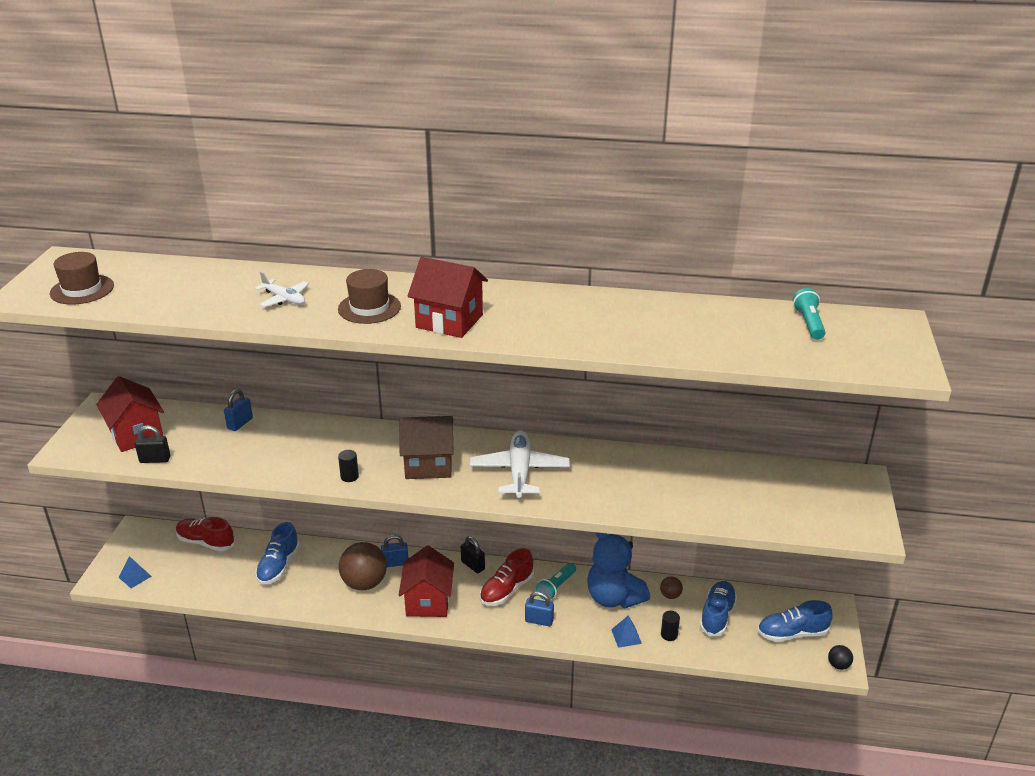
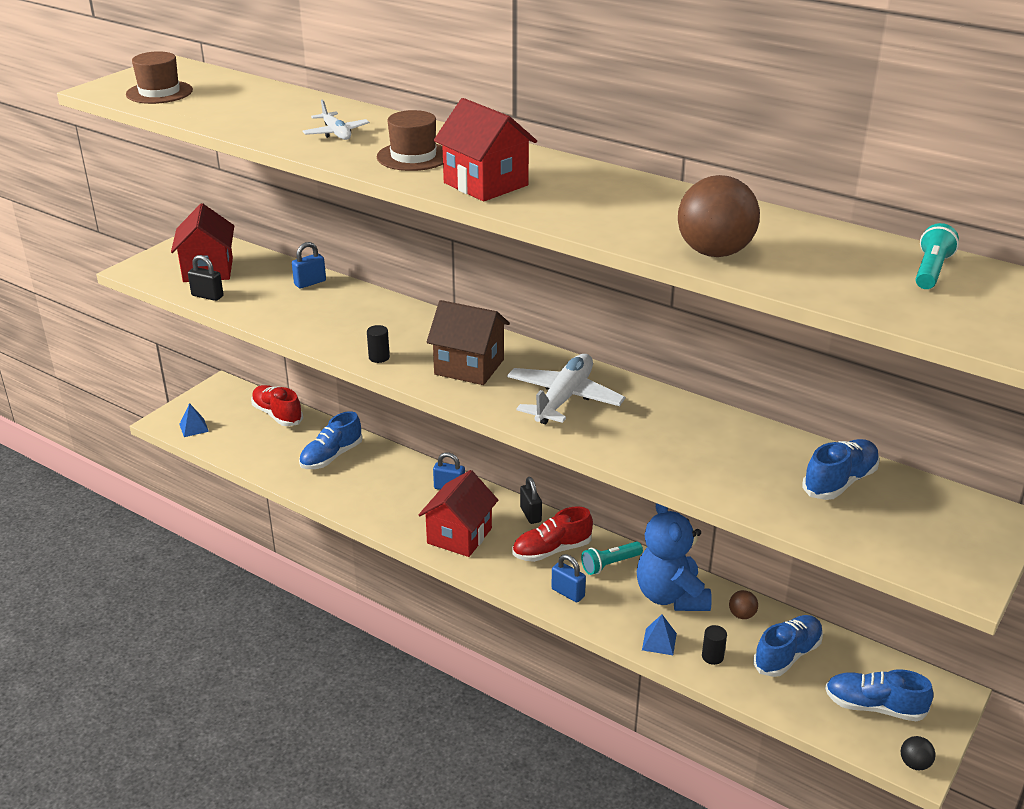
camera: 25 degrees right, 0 degrees up
brown ball [339,542,387,590] -> brown ball moved to [678,175,760,257]
none -> blue shoe [802,439,880,500]

